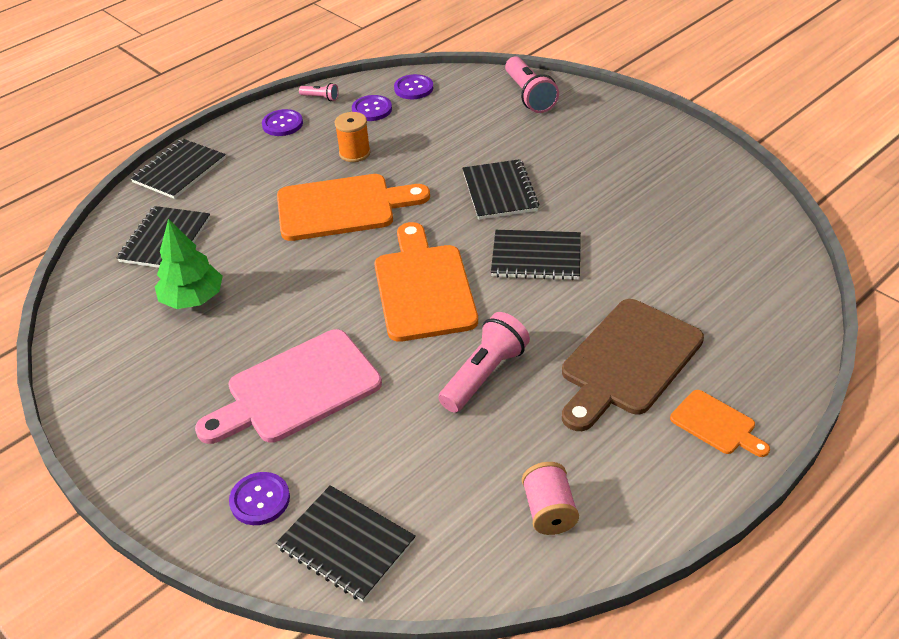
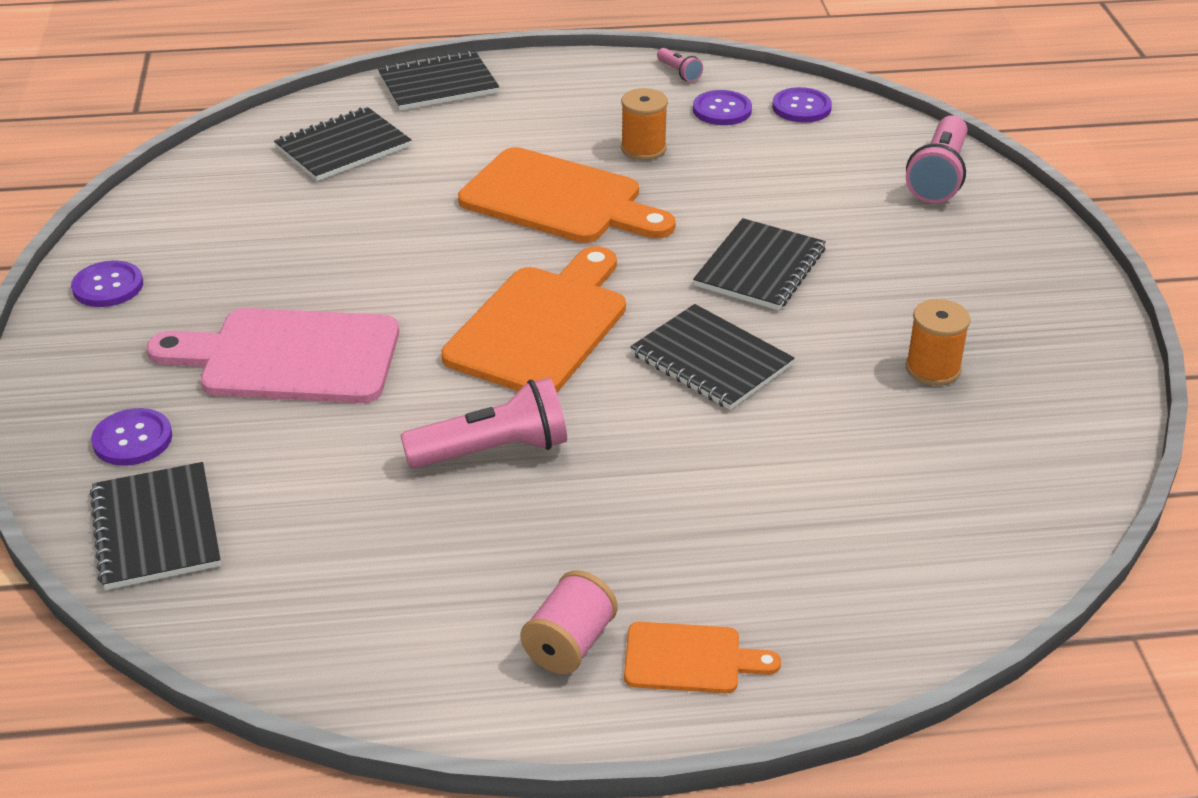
camera: 35 degrees right, 5 degrees down
green tree [155,219,223,309] -> none
purple button [262,109,303,136] -> purple button moved to [71,261,143,307]
pink spool [522,462,579,535] -> pink spool moved to [520,570,618,674]
brown cutting board [562,299,704,431] -> none
orange cutting board [670,390,770,457] -> orange cutting board turned 75 degrees counterclockwise [624,622,781,693]
none -> orange spool [905,299,970,386]

